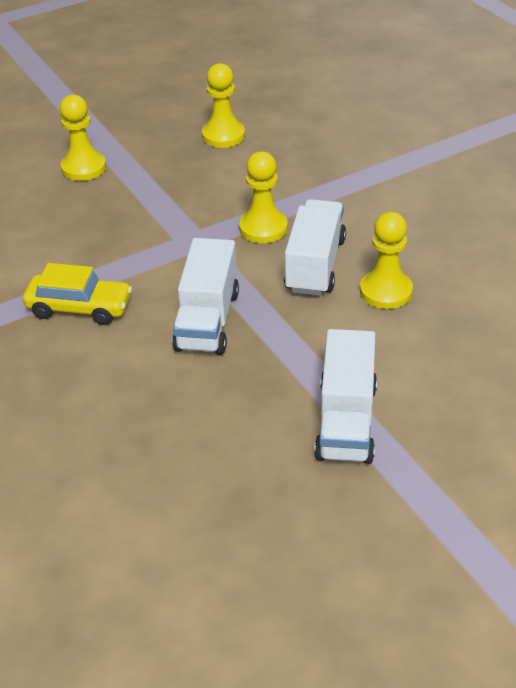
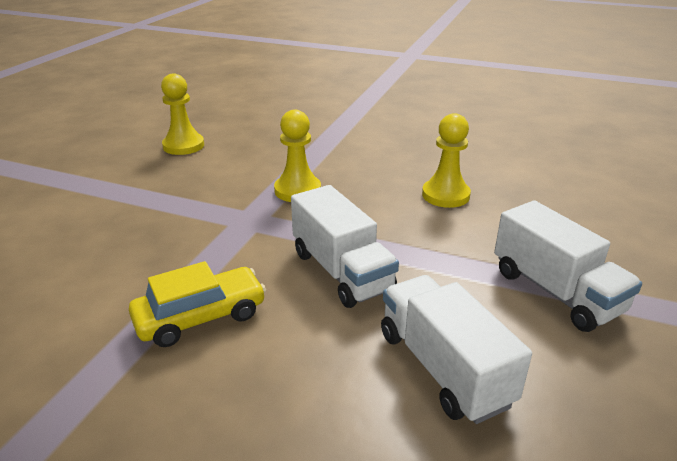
camera: 40 degrees left, 10 degrees down
yellow pawn [60,95,106,181] -> none
white truck [284,199,346,296] -> white truck moved to [381,275,532,424]

